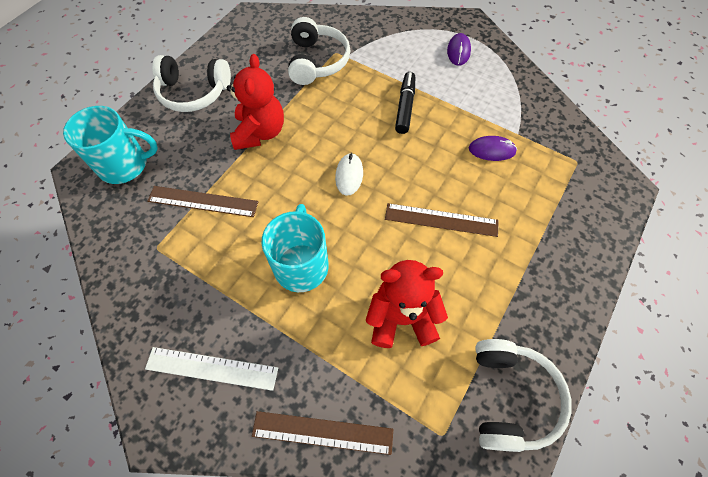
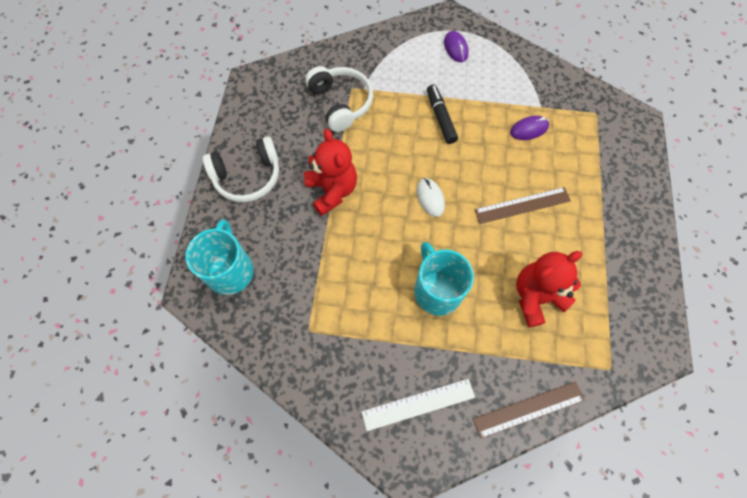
camera: 25 degrees left, 5 degrees up
turquoise mug [63,106,158,184] -> turquoise mug turned 60 degrees counterclockwise [186,219,254,295]
brown ruler [148,186,259,217] -> none
white headphones [475,339,572,452] -> none

